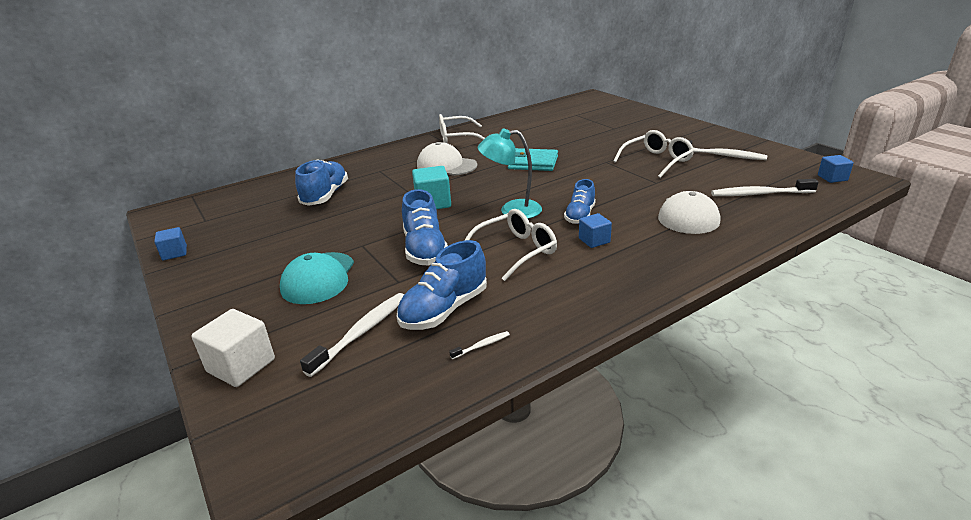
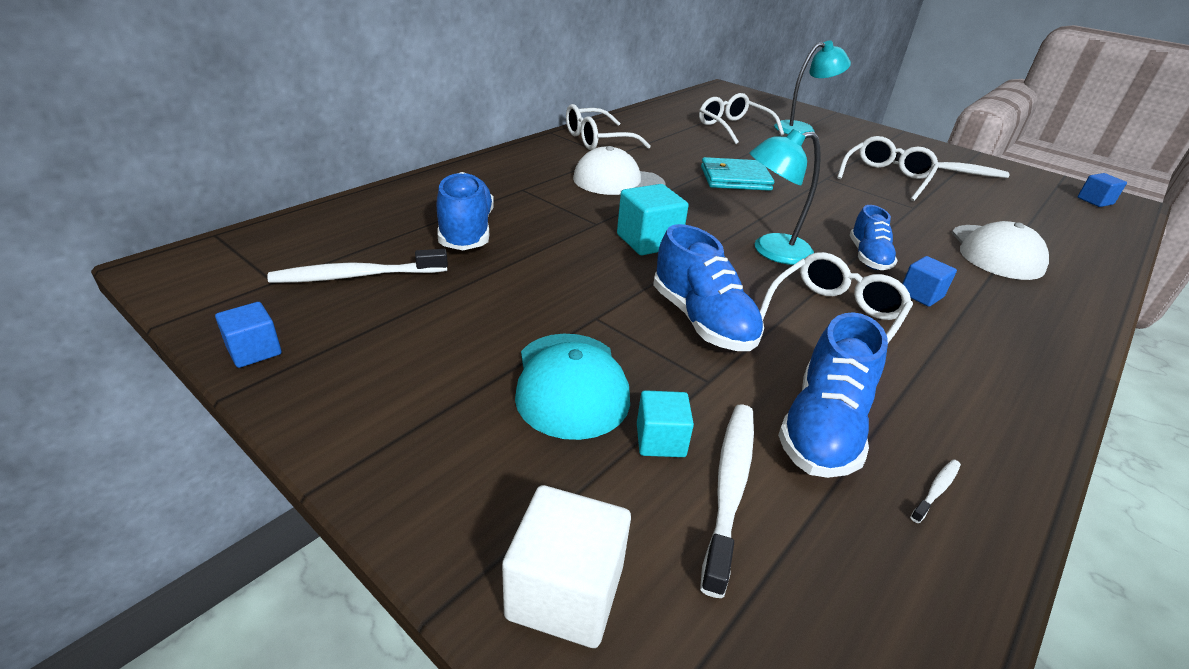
camera: 20 degrees left, 5 degrees up
white toothbrush [711,179,819,196] -> white toothbrush moved to [267,249,448,283]
none -> turquoise cube [637,390,694,457]
none -> white glasses [699,93,784,144]
none -> turquoise lamp [774,41,851,134]

